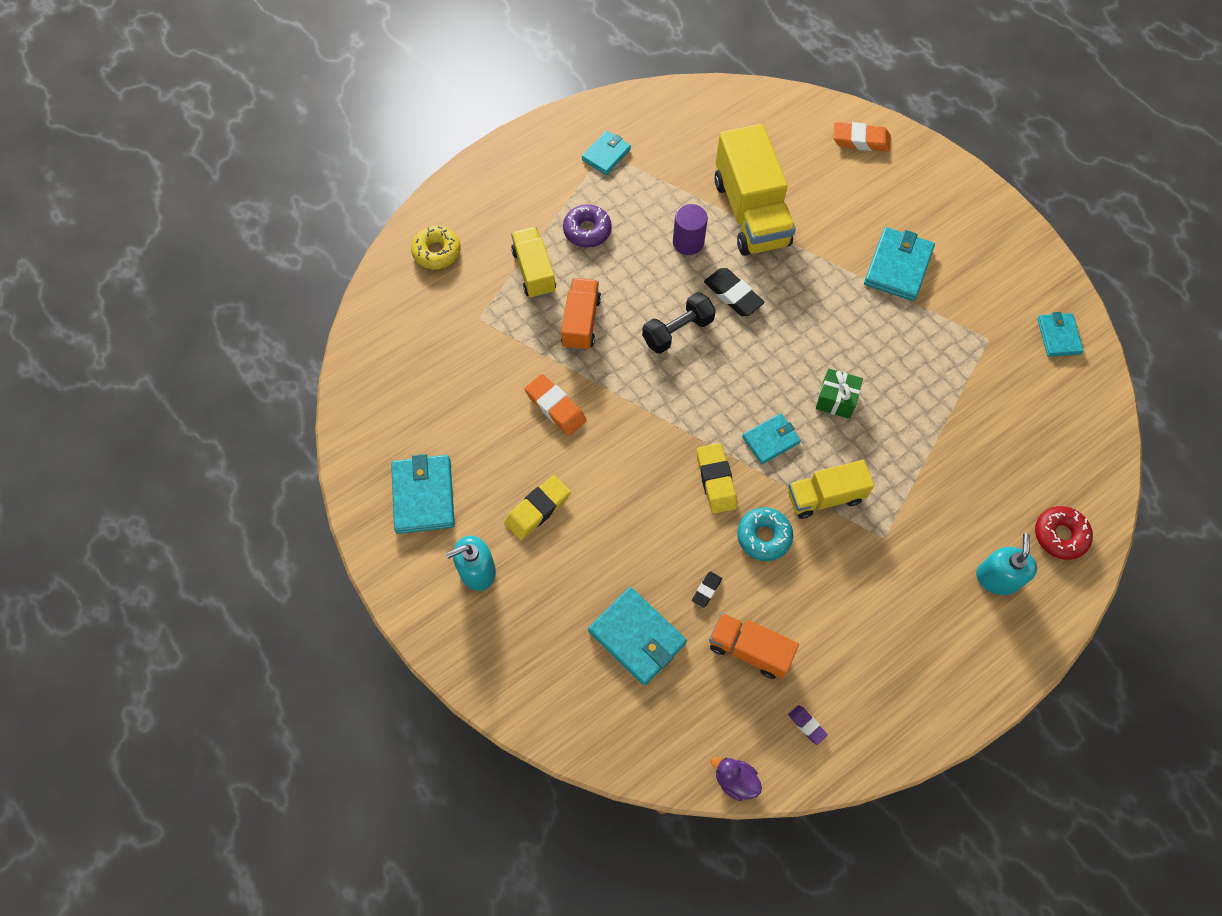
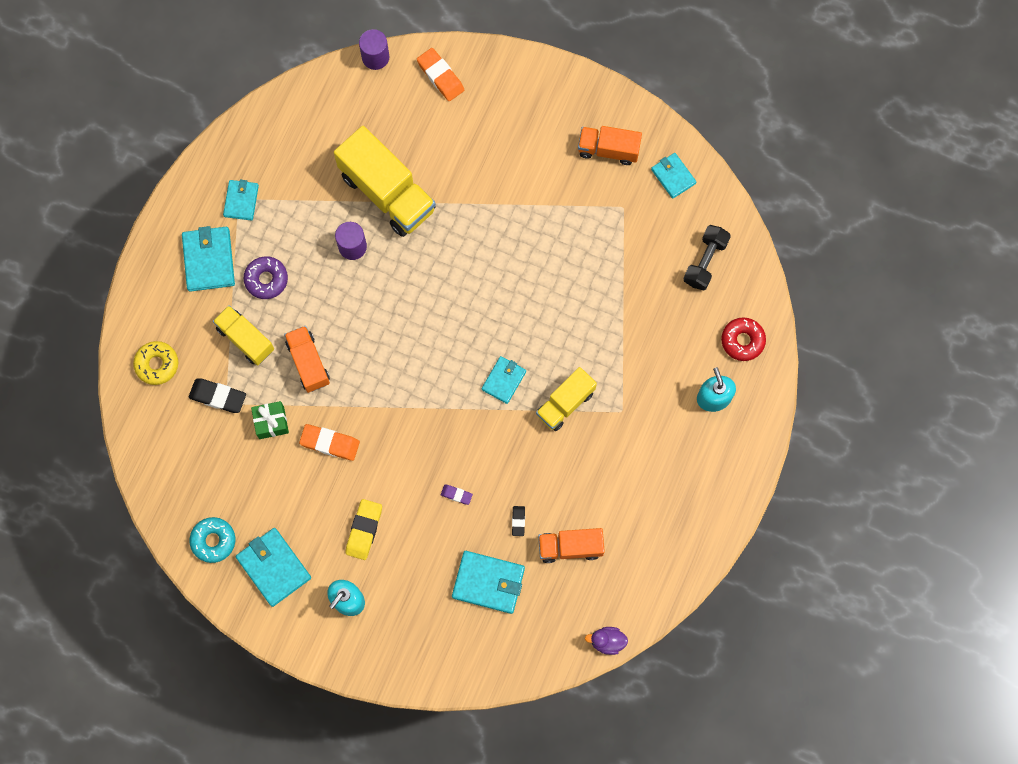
camera: 30 degrees left, 10 degrees up
black dumbbell [642,292,716,354] -> black dumbbell moved to [683,225,731,290]
yellow eraser [697,443,737,514] -> none
black eraser [704,268,765,316] -> black eraser moved to [189,378,246,413]
turquoise donut [737,507,793,561] -> turquoise donut moved to [190,517,235,563]
purple eraser [788,705,828,745] -> purple eraser moved to [441,485,473,505]
green gift [816,369,863,419] -> green gift moved to [251,401,289,439]
orange eraser [833,122,891,152] -> orange eraser turned 75 degrees clockwise [417,48,464,101]
turquoise wallet [864,227,935,301] -> turquoise wallet moved to [182,226,235,292]
none -> purple cylinder [359,29,389,70]
none -> orange truck [578,126,642,165]

